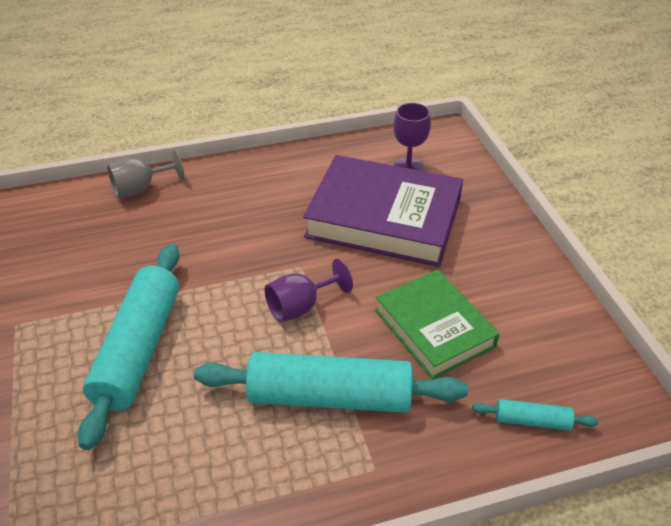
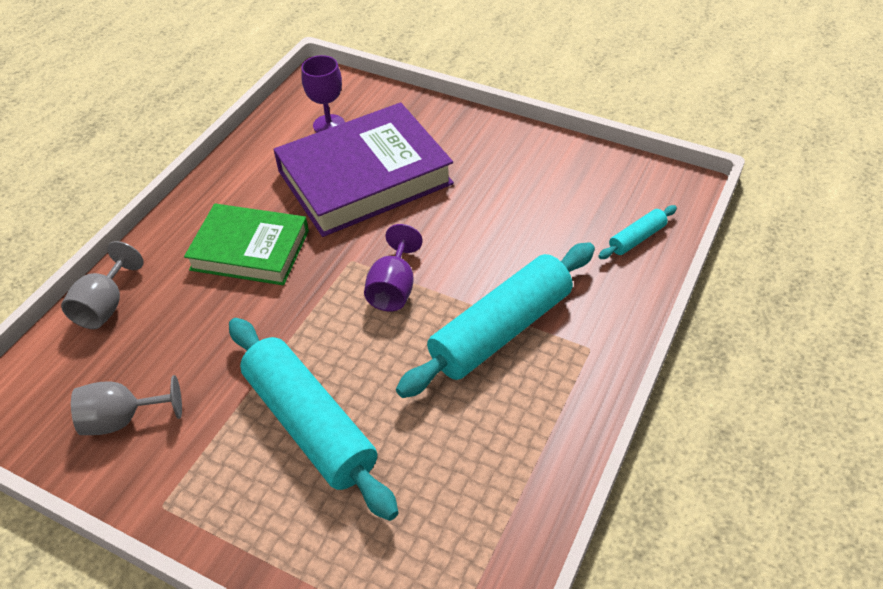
camera: 45 degrees left, 5 degrees up
green book [375,270,499,379] -> green book moved to [184,204,309,285]
none -> grey goblet [71,375,182,435]

